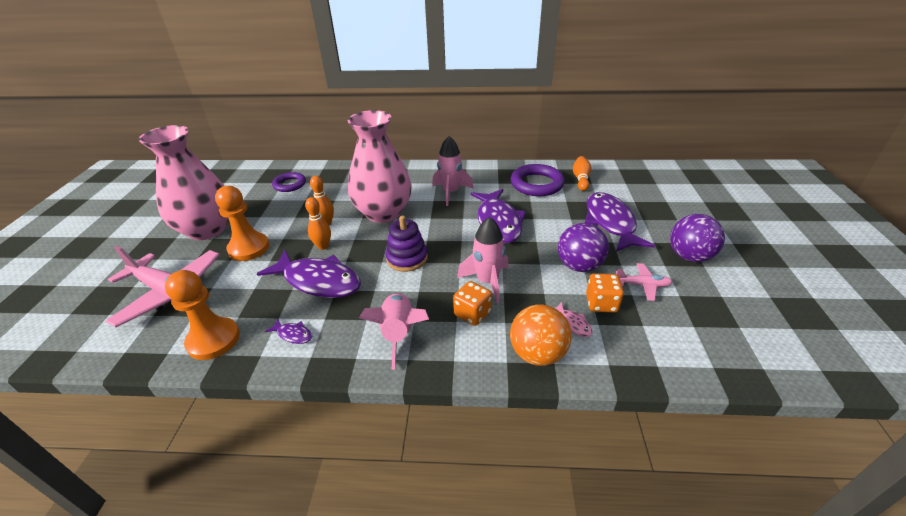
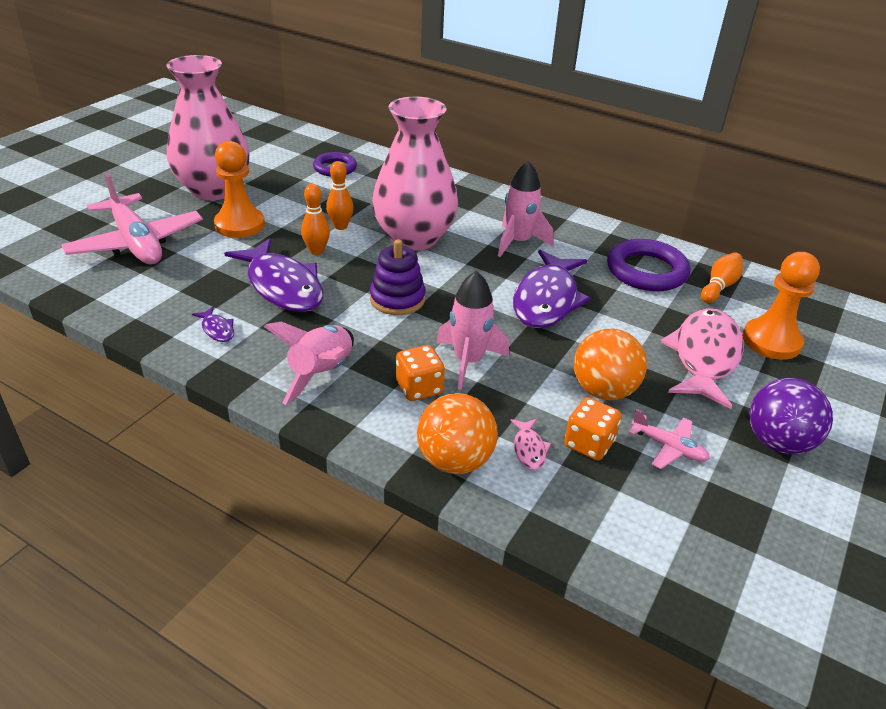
camera: 25 degrees right, 0 degrees up
orange pawn [165,270,240,360] -> orange pawn moved to [742,252,820,360]
purple ball [558,223,609,272] -> orange ball [574,329,647,400]
purple fish [585,192,655,252] -> pink fish [660,308,744,409]

